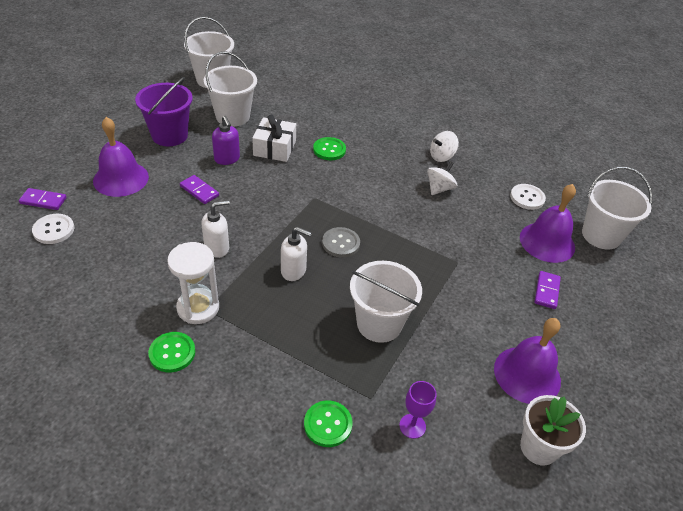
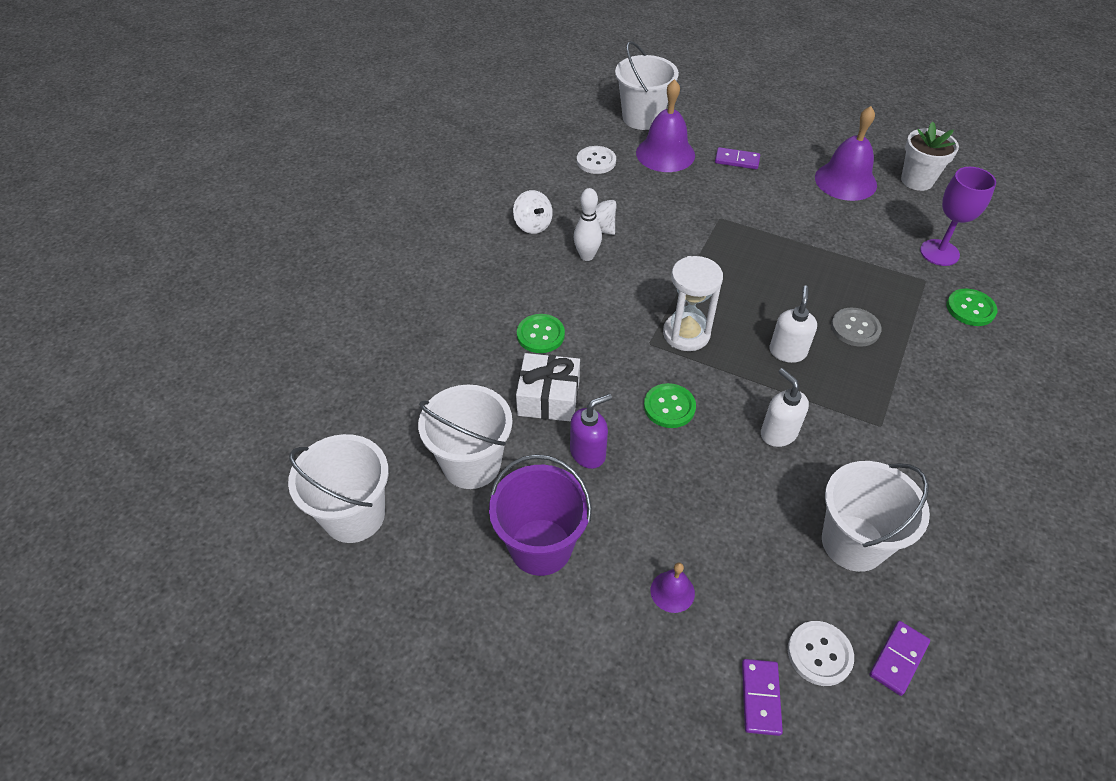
camera: 90 degrees left, 5 degrees up
purple bell [93,117,149,197] -> purple bell [651,563,695,613], size x0.49
green button [148,332,195,372] -> green button moved to [644,383,696,428]
white hourglass [167,242,219,324] -> white hourglass moved to [663,256,723,351]
purple domino [180,175,219,204] -> purple domino moved to [869,621,930,696]
grey button [322,227,360,258] -> grey button moved to [831,308,882,347]
white bucket [350,261,422,343] -> white bucket moved to [822,461,930,572]
purple goblet [399,381,437,439] -> purple goblet [920,167,996,266], size x1.54
none -> white bowling pin [574,188,602,261]

